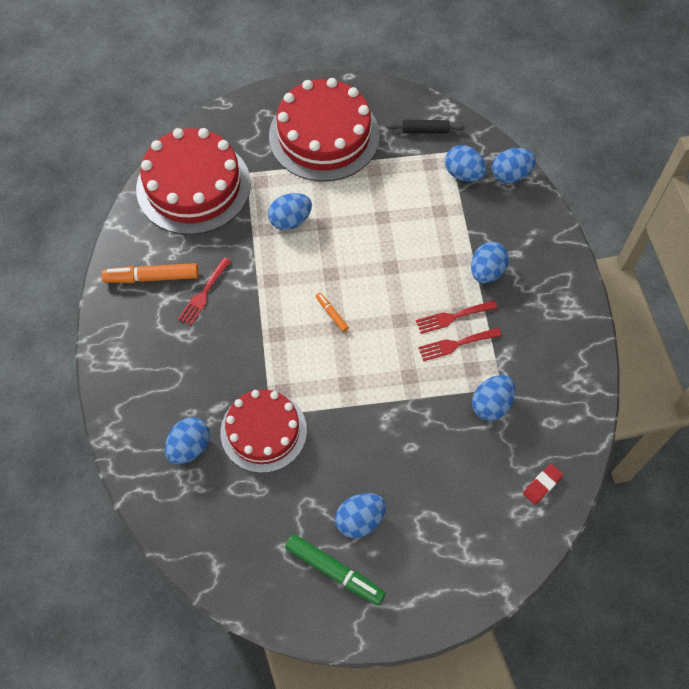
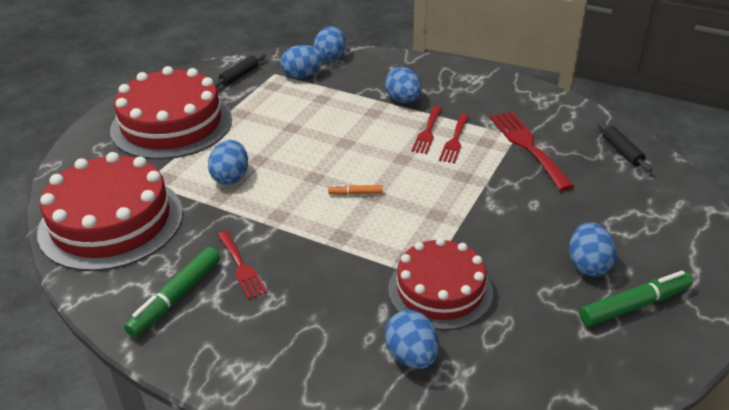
camera: 55 degrees left, 25 degrees down
orange marker [101,263,199,283] -> green marker [124,247,220,337]
blue egg [472,375,515,421] -> red fork [490,111,574,191]
red eraser [523,464,563,505] -> black rolling pin [597,121,652,172]

